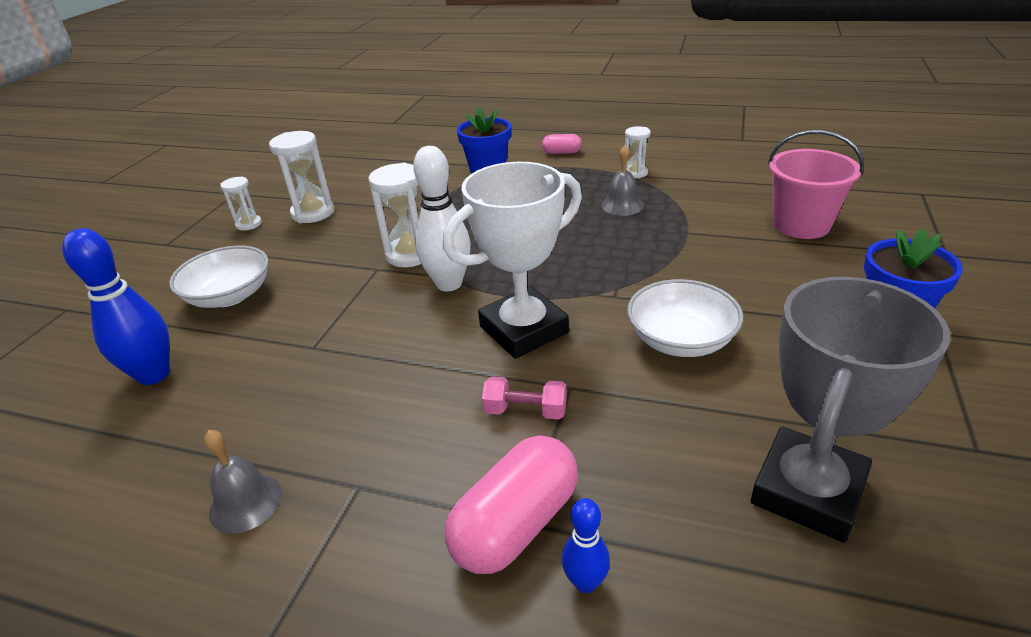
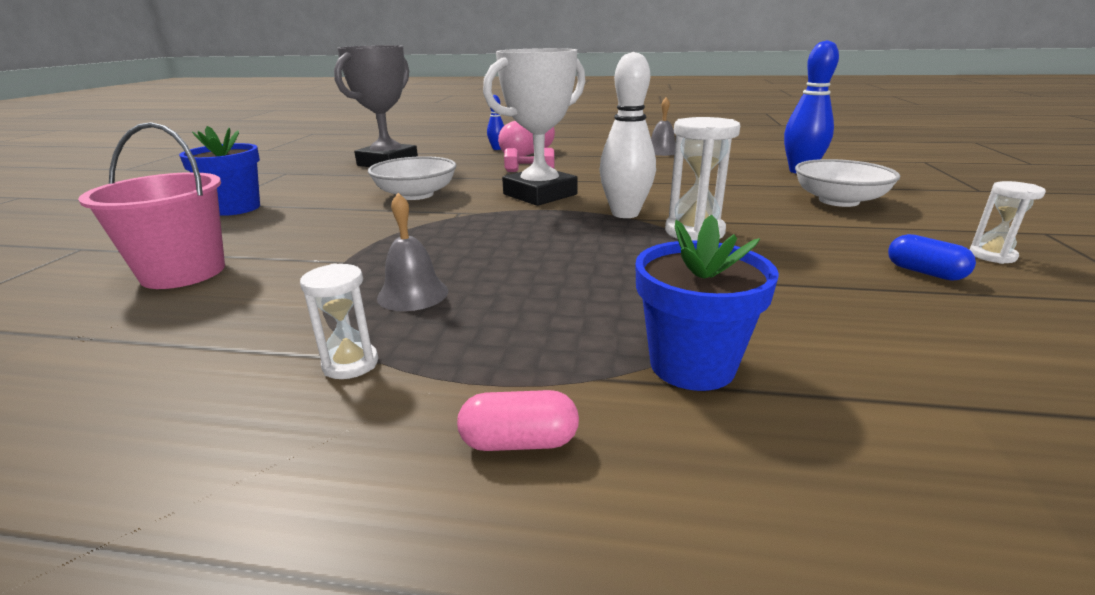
camera: 170 degrees right, 10 degrees down
white hourglass [269,131,334,223] -> blue capsule [888,234,976,281]

